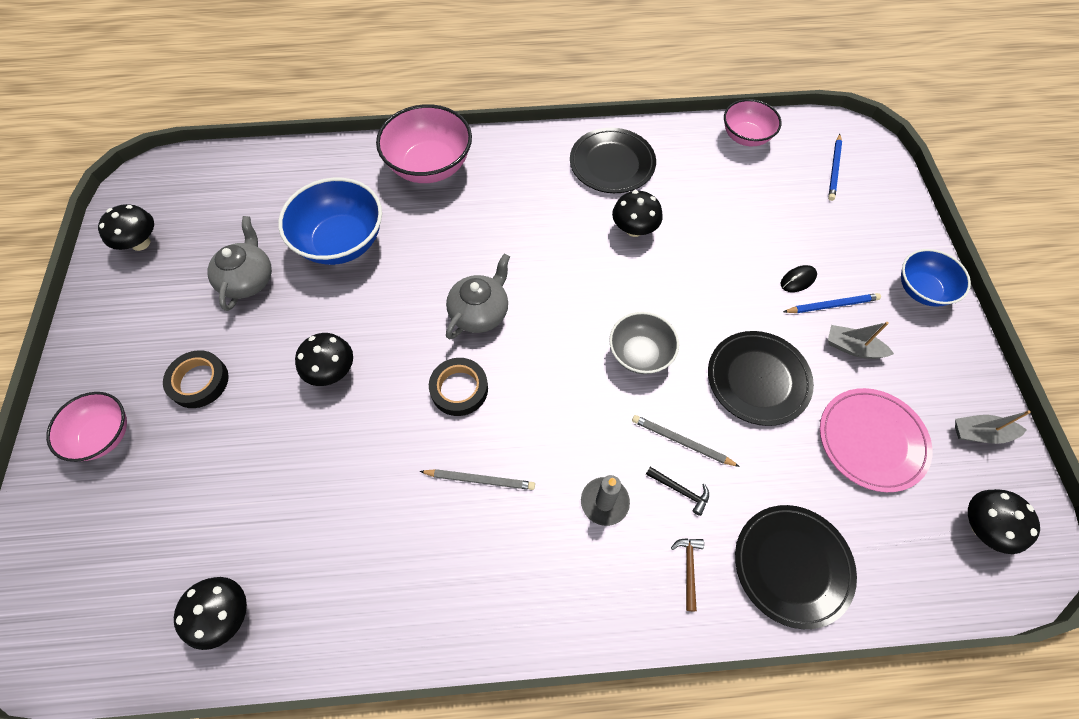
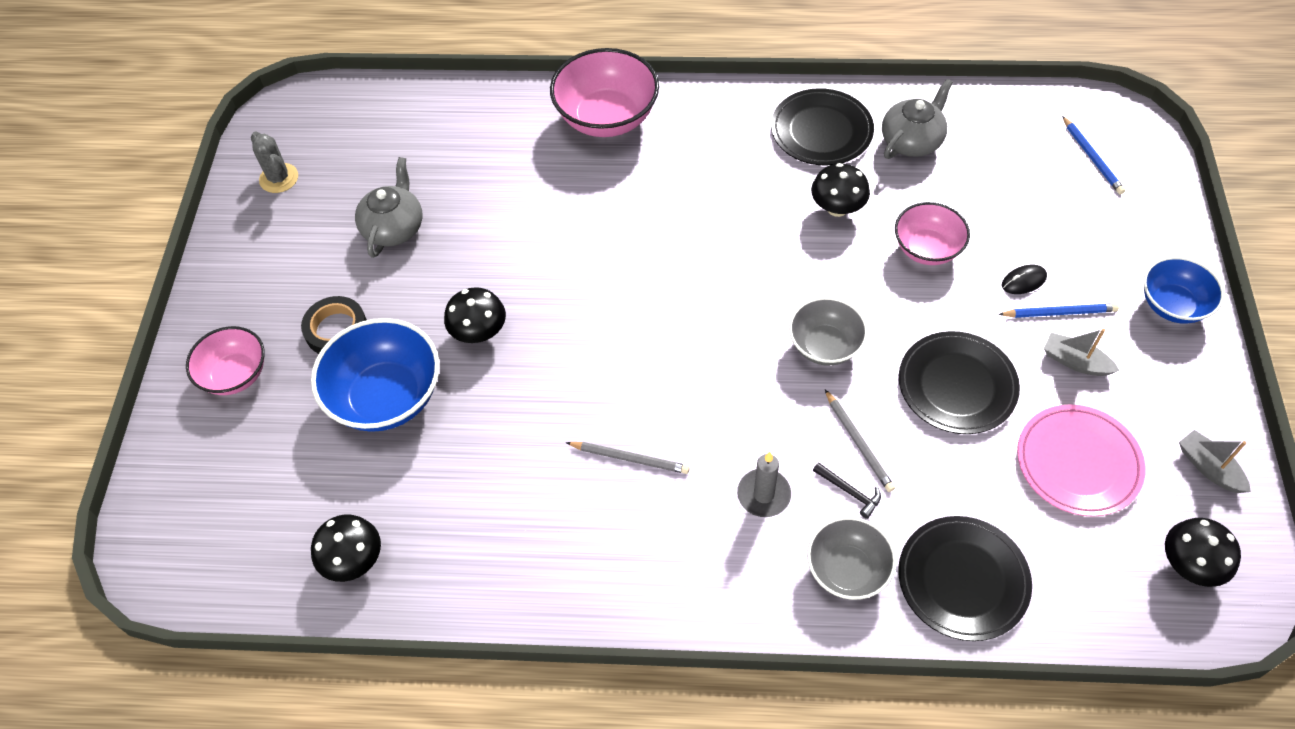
camera: 10 degrees right, 5 degrees down
black mushroom [98,204,154,251] -> grey cactus [251,131,298,193]
blue bowl [278,178,382,265] -> blue bowl moved to [311,318,440,432]
black tape [429,358,488,416] -> none
grey teapot [446,254,510,339] -> grey teapot moved to [882,79,953,159]
grey pencil [632,415,740,467] -> grey pencil turned 150 degrees counterclockwise [825,390,895,492]
brown hammer [671,538,704,611] -> grey bowl [807,517,896,600]
pink bowl [724,99,782,146] -> pink bowl moved to [895,202,970,265]
blue pencil [828,134,842,201] -> blue pencil turned 45 degrees counterclockwise [1062,116,1125,194]
grey boat [955,410,1031,444] -> grey boat turned 45 degrees clockwise [1179,430,1251,493]

